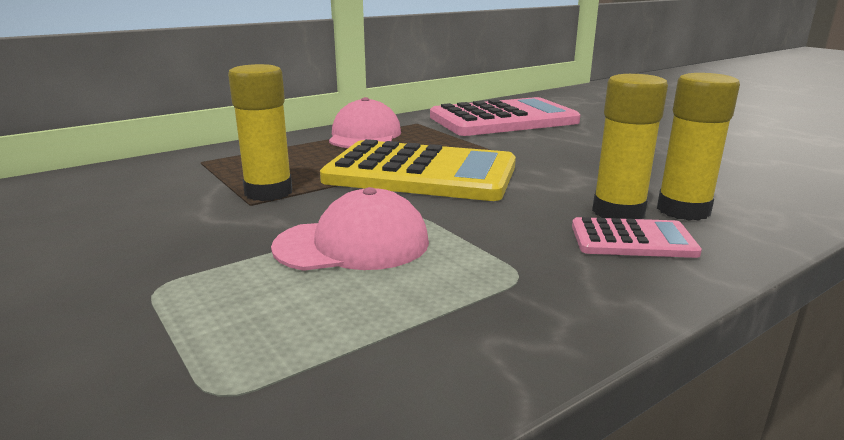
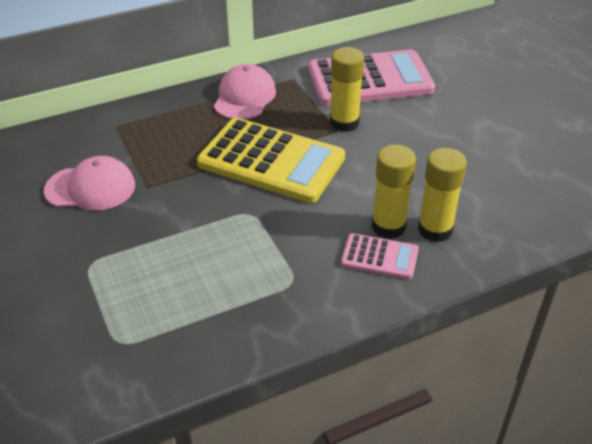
camera: 10 degrees right, 20 degrees up
yellow glue stick [228,64,292,201] -> yellow glue stick moved to [330,47,364,132]
pink cap [271,187,429,271] -> pink cap moved to [44,156,135,210]

